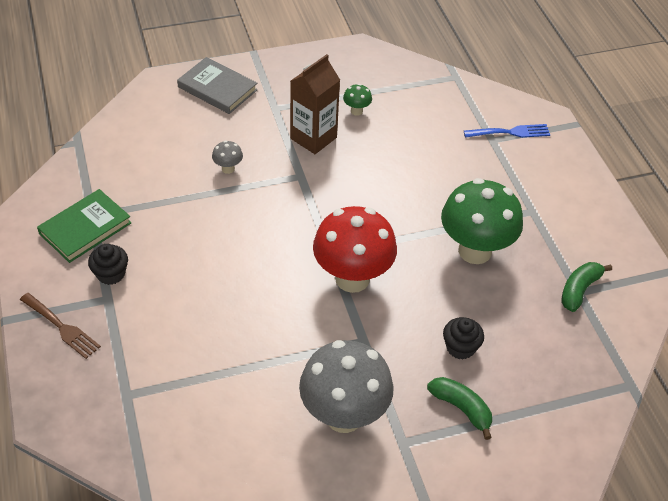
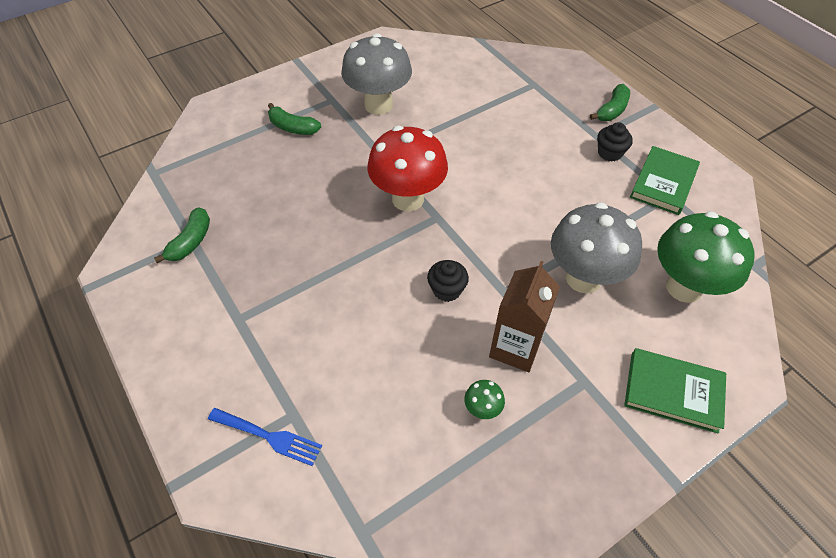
camera: 165 degrees right, 5 degrees up
brown fork [20,293,101,359] -> green banana [590,84,630,121]
grey book [177,57,258,114] -> green book [624,348,726,434]
grey mushroom [212,140,243,174] -> grey mushroom [551,202,642,293], size x2.44
green mushroom [441,178,523,264] -> green mushroom moved to [657,211,755,303]
black cupcake [443,317,484,360] -> black cupcake moved to [427,260,469,302]
blue fork [464,124,550,138] -> blue fork turned 135 degrees counterclockwise [208,408,322,466]

